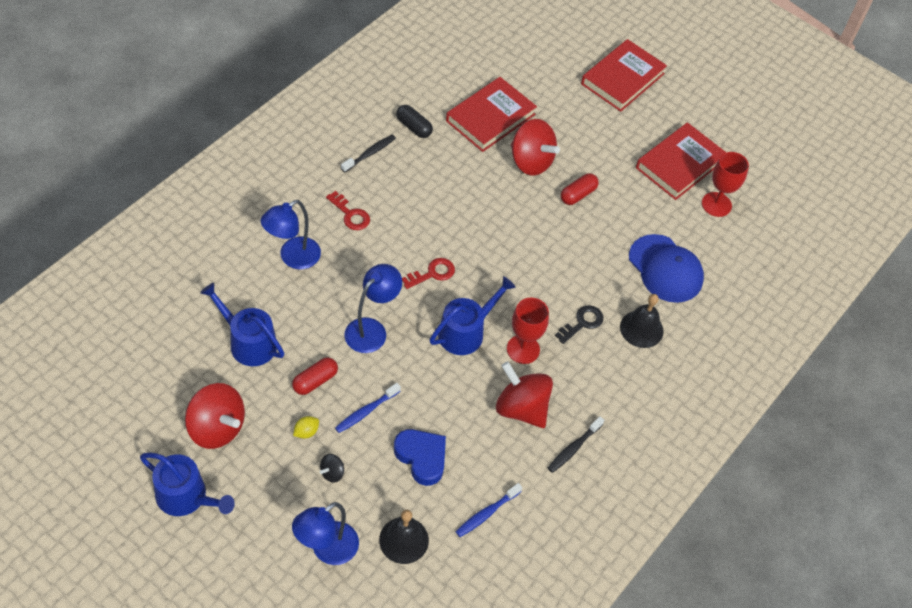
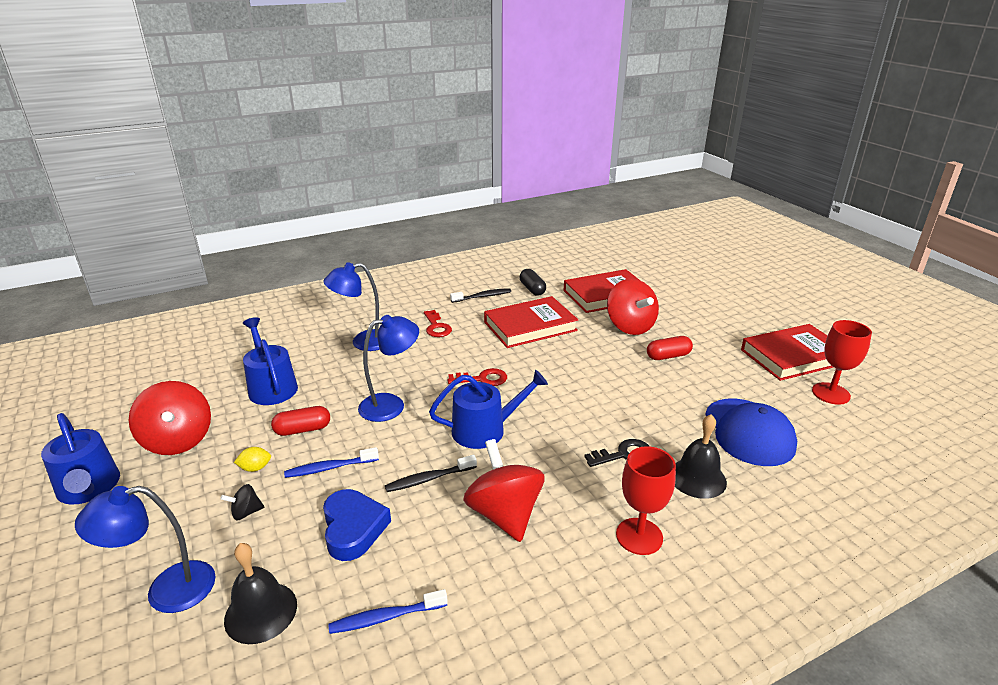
camera: 30 degrees right, 25 degrees down
red goblet [507,298,549,364] -> red goblet moved to [616,446,676,555]
black toothbrush [548,417,604,473] -> black toothbrush moved to [385,455,477,492]
red book [581,39,667,112] -> red book moved to [484,296,578,348]

